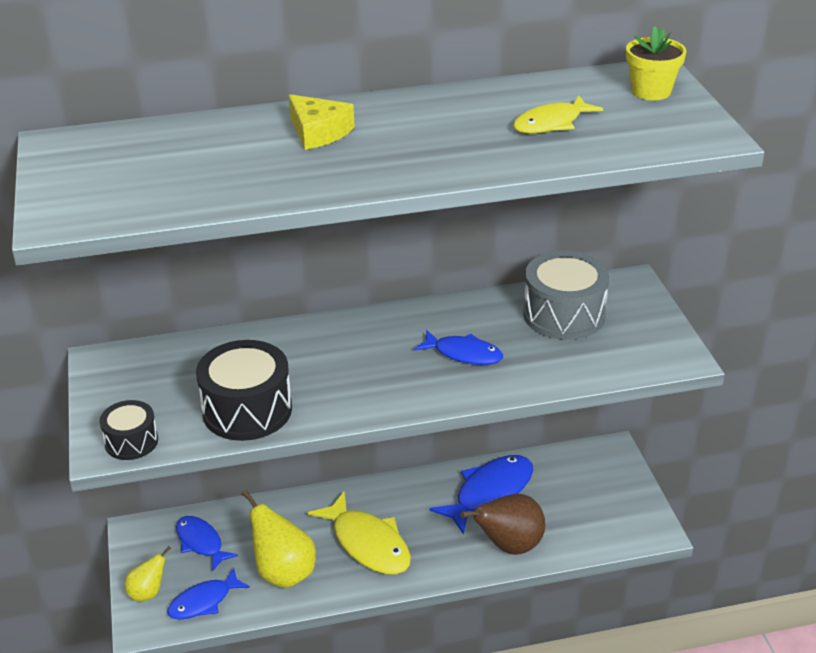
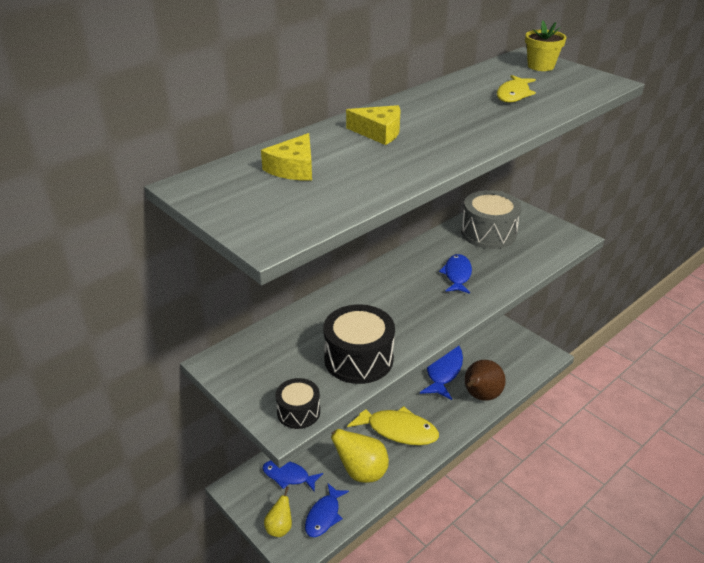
camera: 30 degrees left, 0 degrees up
blue fish [414,330,503,365] -> blue fish turned 75 degrees counterclockwise [439,254,472,294]
none -> yellow cheese [261,133,312,180]

